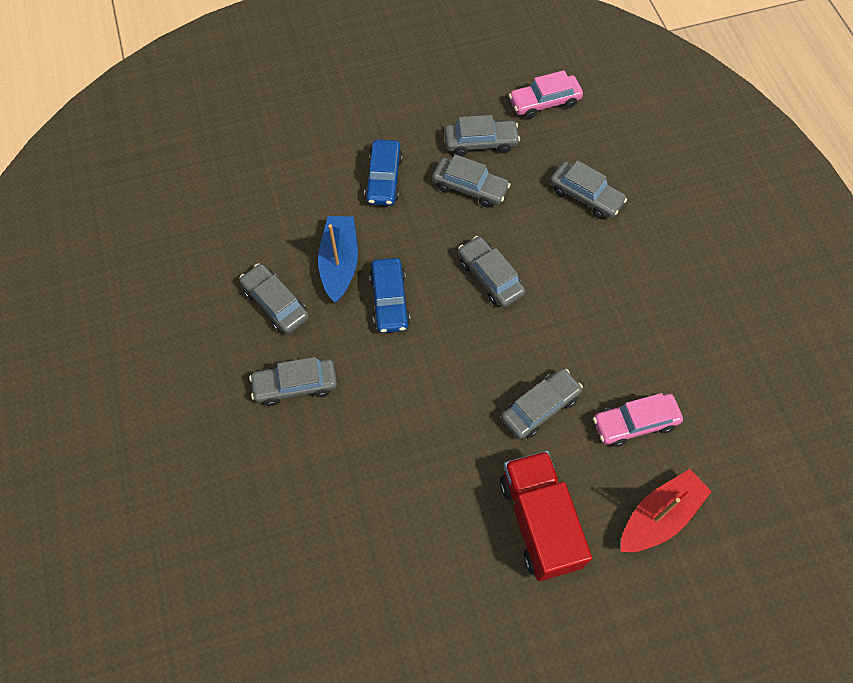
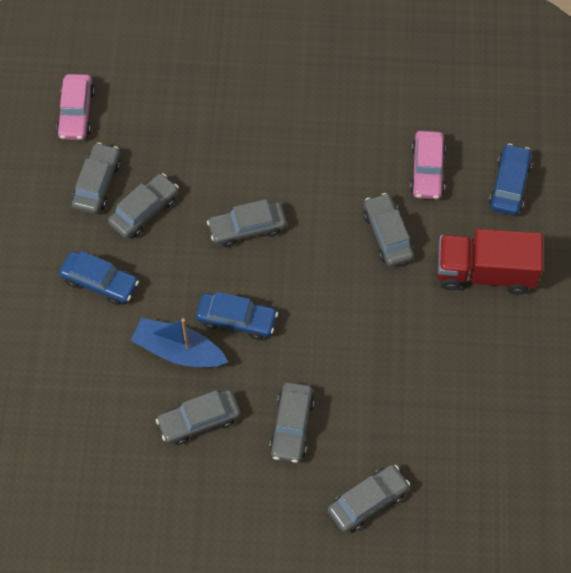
camera: 70 degrees left, 0 degrees up
grey car [550,160,627,219] -> grey car moved to [328,465,410,532]
red boat [620,469,712,552] -> blue car [489,144,532,215]

